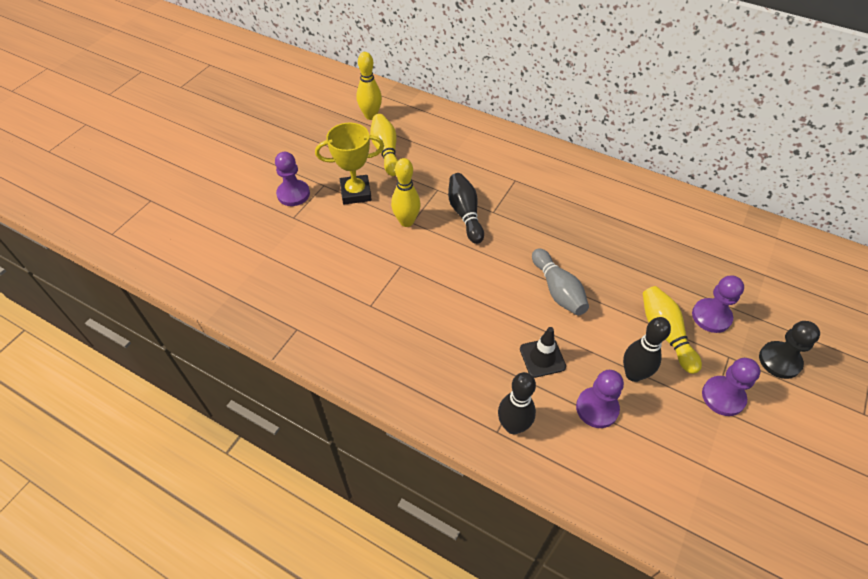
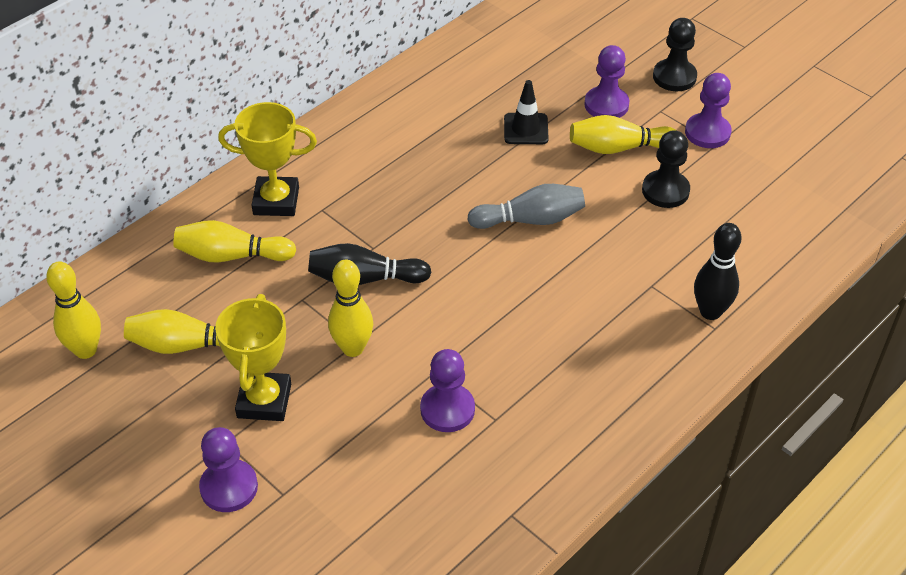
camera: 75 degrees left, 5 degrees down
black traffic cone [520,327,566,378] -> black traffic cone moved to [504,80,549,144]
purple pawn [576,370,624,428] -> purple pawn moved to [420,349,475,432]
black bowling pin [623,317,671,382] -> black pawn [642,130,690,208]
none -> yellow bowling pin [173,220,296,262]
none -> yellow trophy [218,102,317,216]

